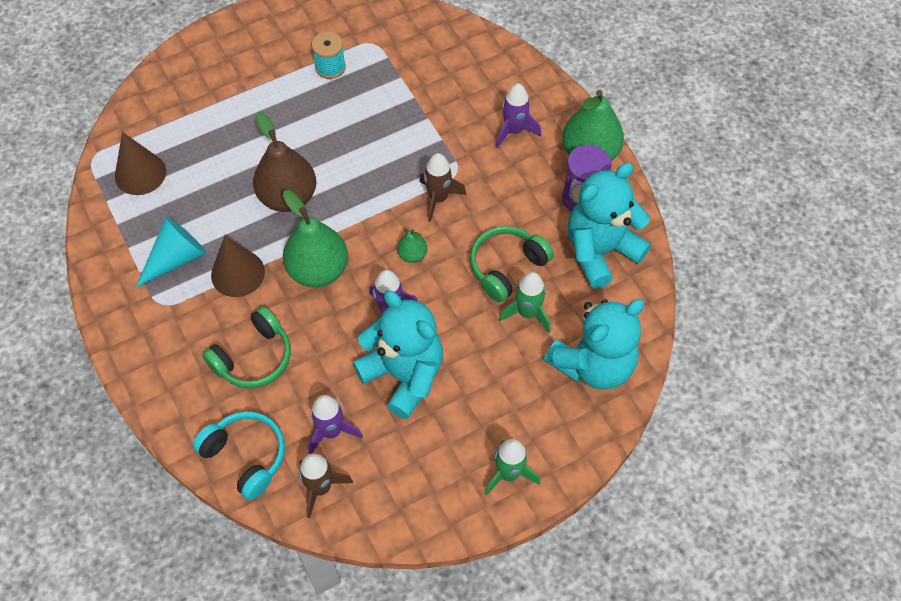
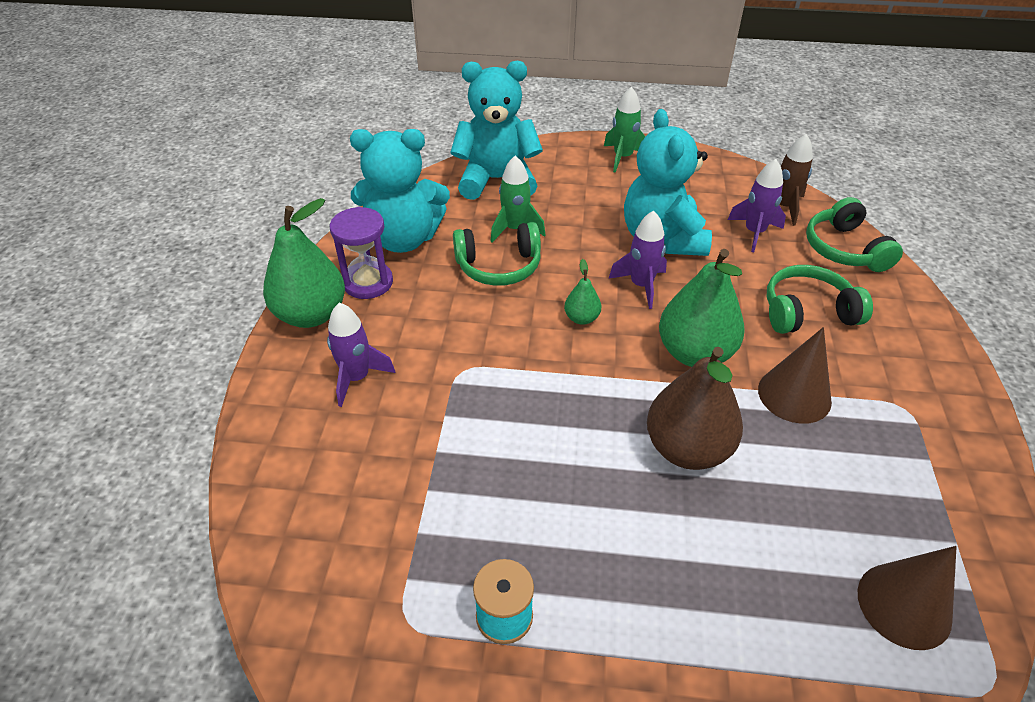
camera: 145 degrees left, 15 degrees down
turquoise cone [136,216,207,287] -> none
turquoise headphones [193,411,285,500] -> green headphones [806,197,903,272]
brown rocket [419,153,466,222] -> none

